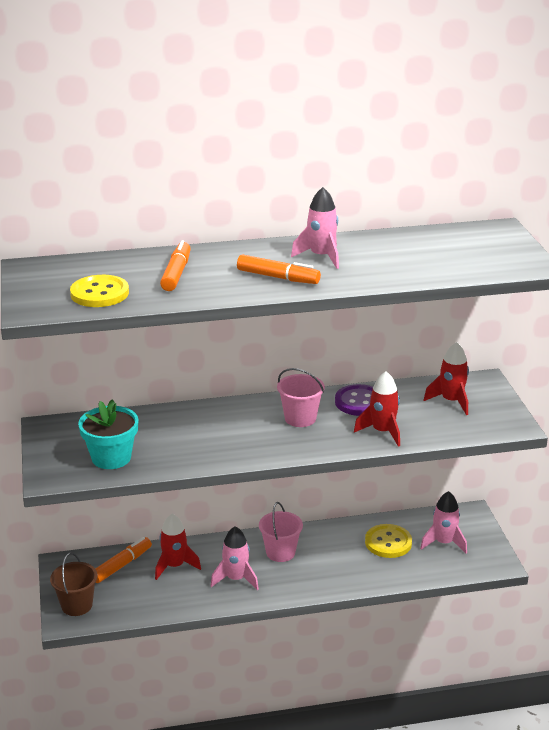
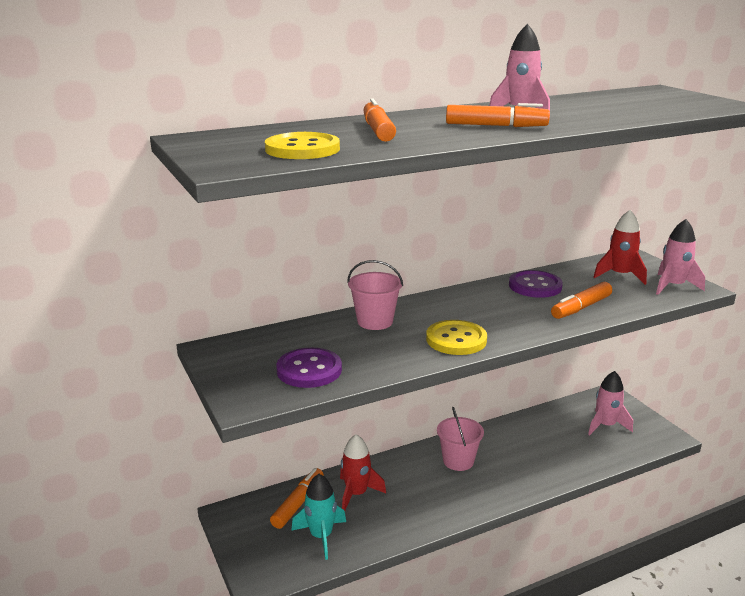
camera: 15 degrees left, 5 degrees down
brown bucket [50,553,98,616] -> none
turquoise flower pot [78,400,139,469] -> purple button [276,348,342,388]
pink rocket [211,526,259,590] -> pink rocket moved to [656,219,705,295]
pink bucket [277,368,325,427] -> pink bucket moved to [347,260,403,330]
red rocket [354,371,400,447] -> orange marker [551,282,612,319]
yellow button [365,524,412,558] -> yellow button moved to [426,320,487,355]
none -> turquoise rocket [291,474,346,560]

